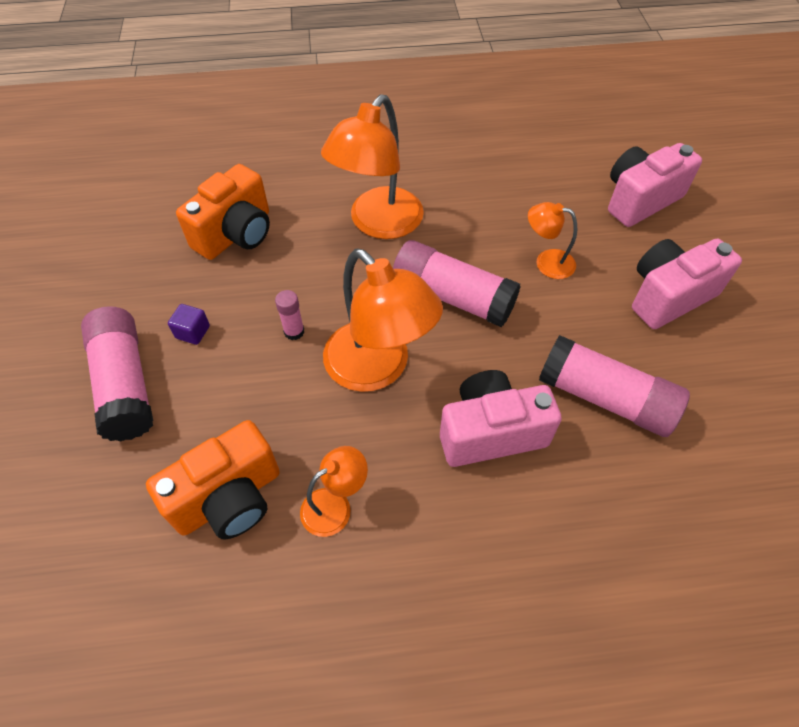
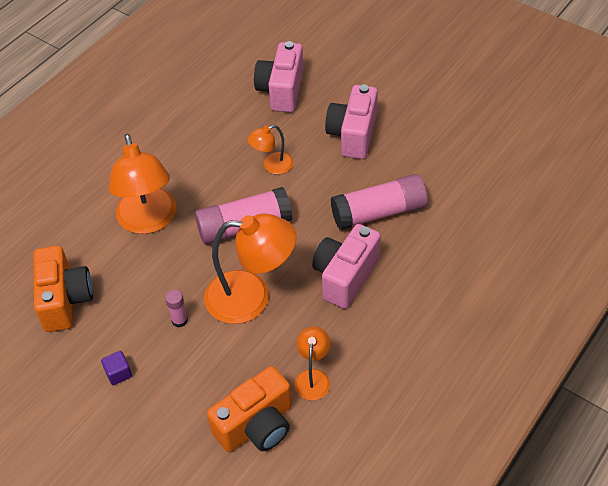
camera: 45 degrees left, 5 degrees down
pink glue stick [81,306,153,441] -> none
orange camera [146,420,280,539] -> orange camera turned 45 degrees clockwise [207,366,292,452]

